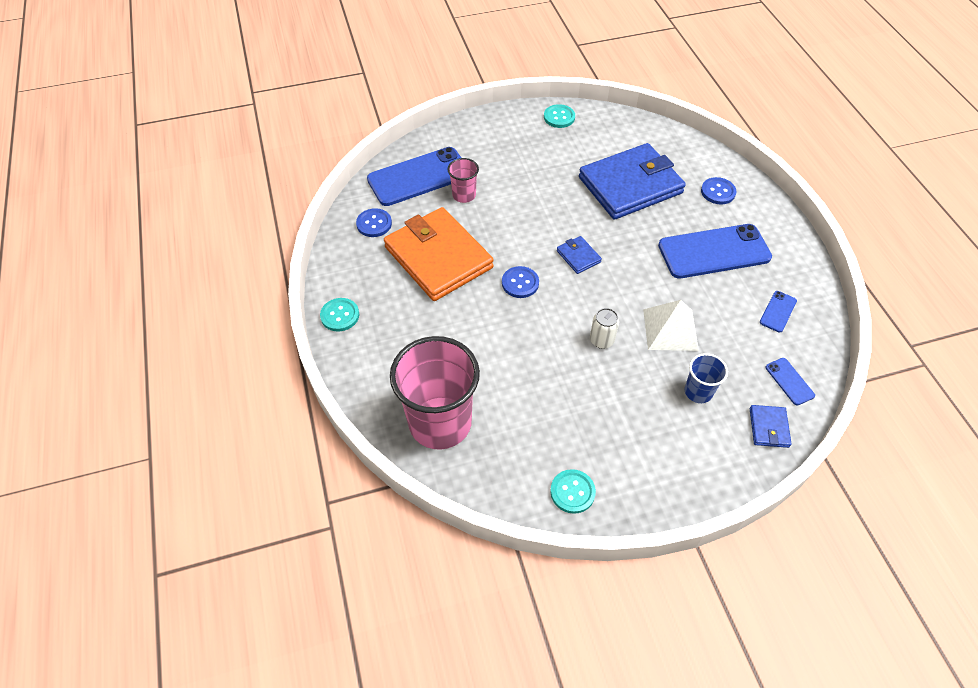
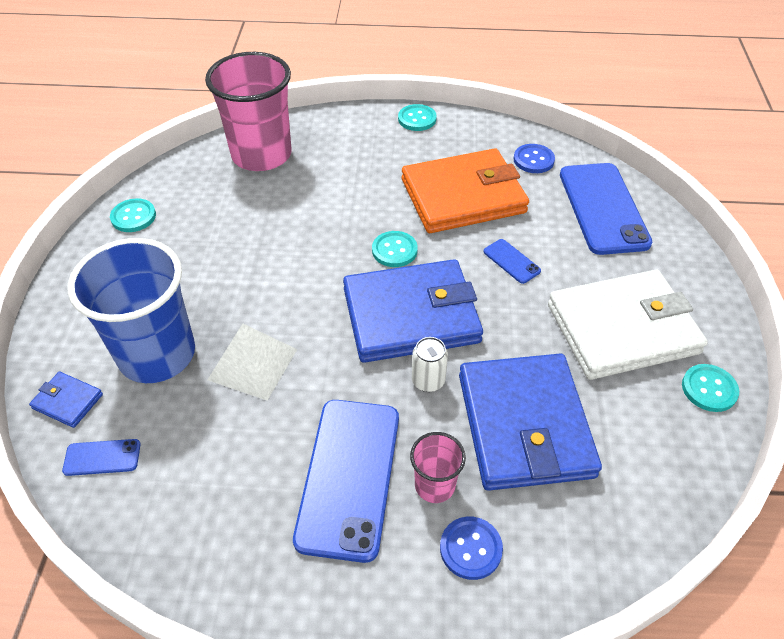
camera: 110 degrees right, 5 degrees down
pink cup [447,158,479,203] -> pink cup moved to [410,432,466,503]
blue button [502,266,539,298] -> turquoise button [372,231,418,267]
blue wallet [557,236,602,274] -> blue wallet [343,259,483,363], size x2.44
white can [590,308,619,349] -> white can moved to [412,337,448,392]
blue cup [685,353,728,403] -> blue cup [68,238,195,383], size x2.15
blue phone [760,291,797,332] -> blue phone moved to [483,239,541,284]
none -> white wallet [548,270,708,380]

